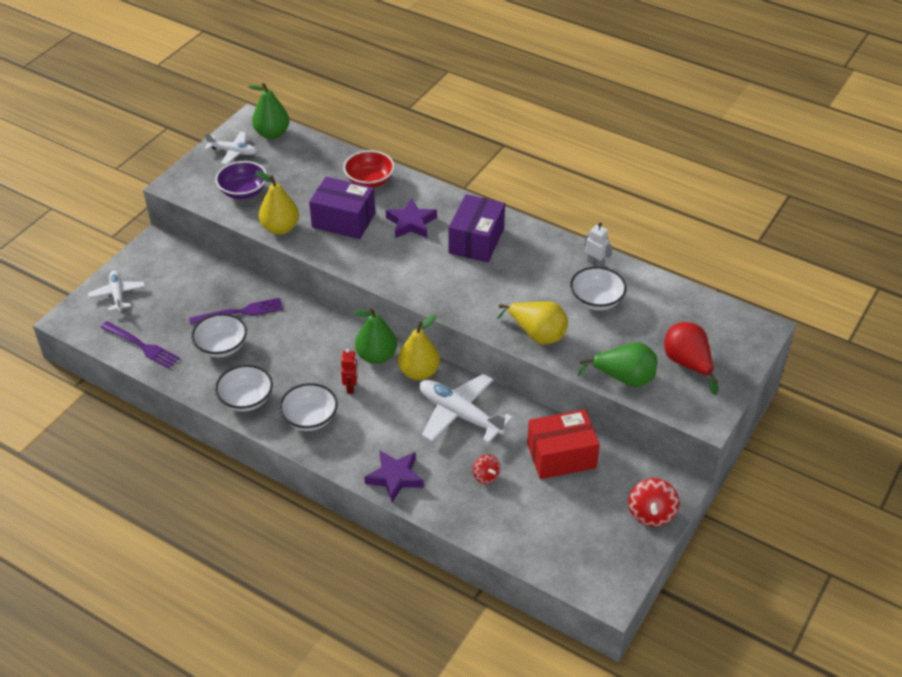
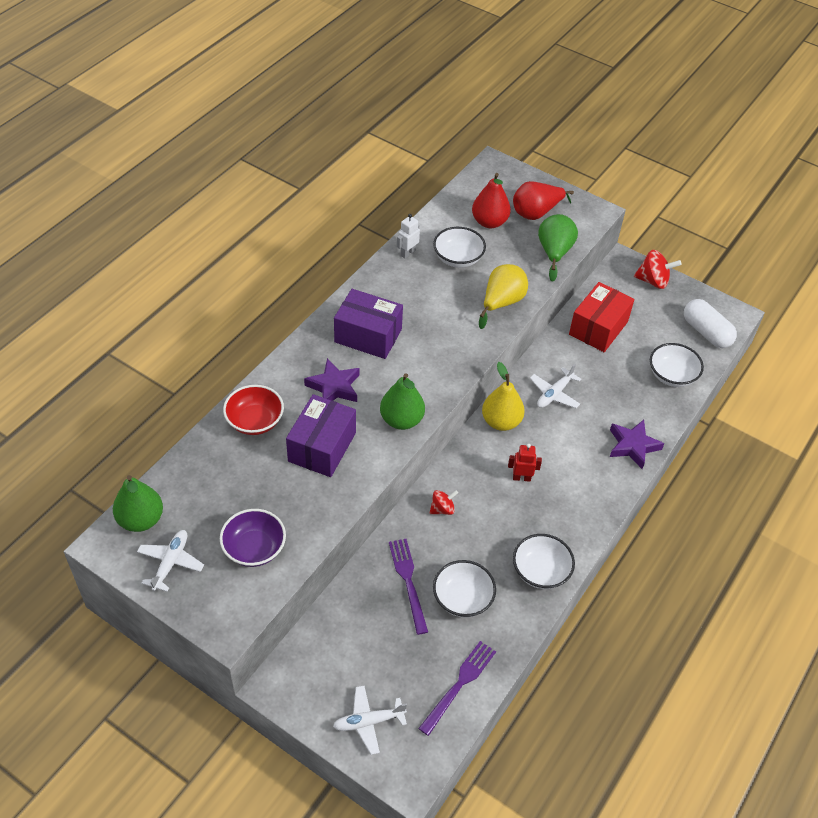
camera: 90 degrees left, 5 degrees up
yellow pear [256,171,299,235] -> none
white bowl [279,383,338,431] -> white bowl moved to [650,343,704,387]
green pear [354,307,397,364] -> green pear moved to [380,373,425,430]
white plane [419,374,513,443] -> white plane [530,364,581,408], size x0.60
red spinning top [473,454,500,484] -> red spinning top moved to [430,490,458,515]
red box [527,409,600,479] -> red box turned 45 degrees clockwise [569,282,635,352]
none -> red pear [472,173,511,228]
none -> white capsule [684,299,737,348]

